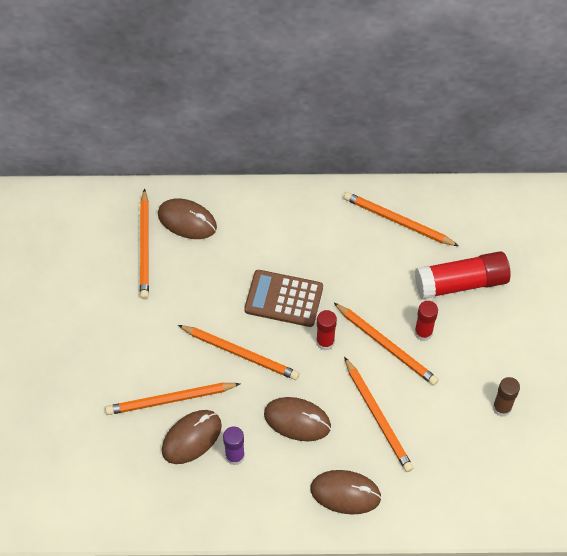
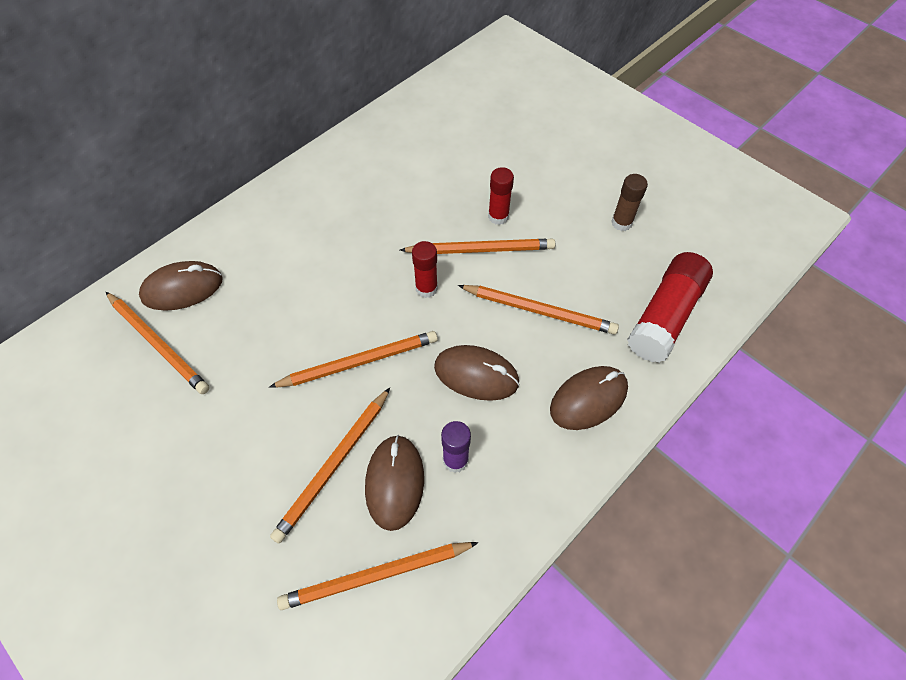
camera: 45 degrees left, 0 degrees up
brown calculator [244,270,323,327] -> none
brown mouse [264,397,331,441] -> brown mouse turned 45 degrees clockwise [434,345,520,401]
orange pencil [344,192,459,246] -> orange pencil moved to [277,542,479,610]
red glue stick [415,251,511,299] -> red glue stick moved to [627,252,713,363]

